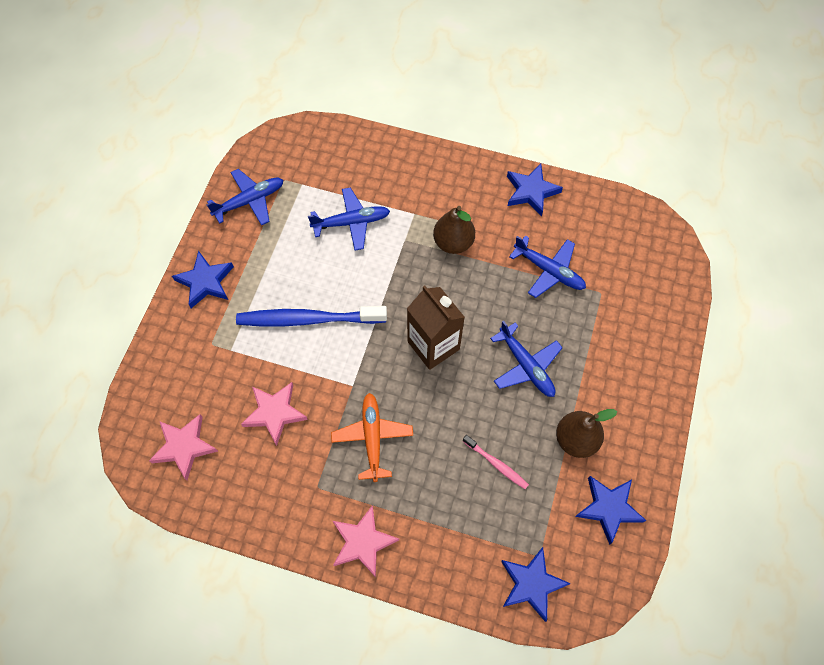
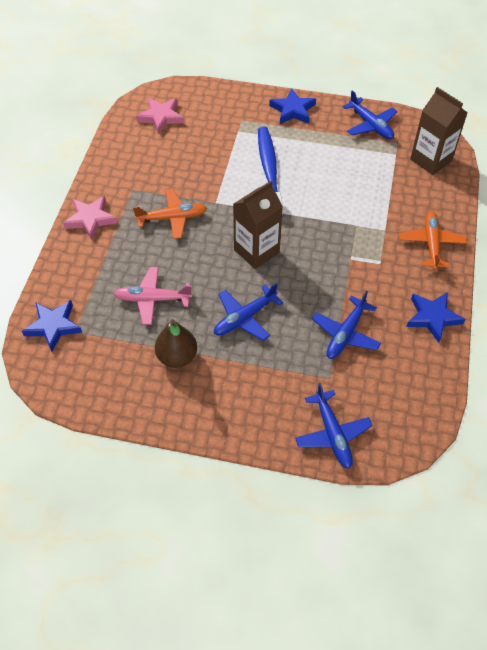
camera: 85 degrees right, 10 degrees down
pink star [241,382,308,446] -> none
blue plane [308,187,390,250] -> blue plane moved to [295,383,373,469]
brown pear [433,206,475,254] -> none
pink toothbrush [463,435,529,489] -> pink plane [113,267,192,325]
blue star [575,476,647,545] -> none
none -> orange plane [399,211,467,270]
none -> brown carton [410,87,468,175]

